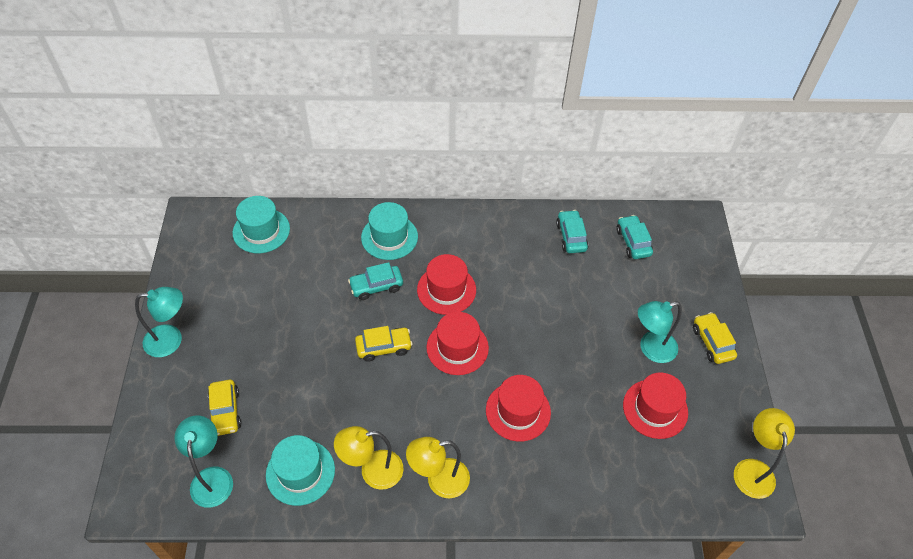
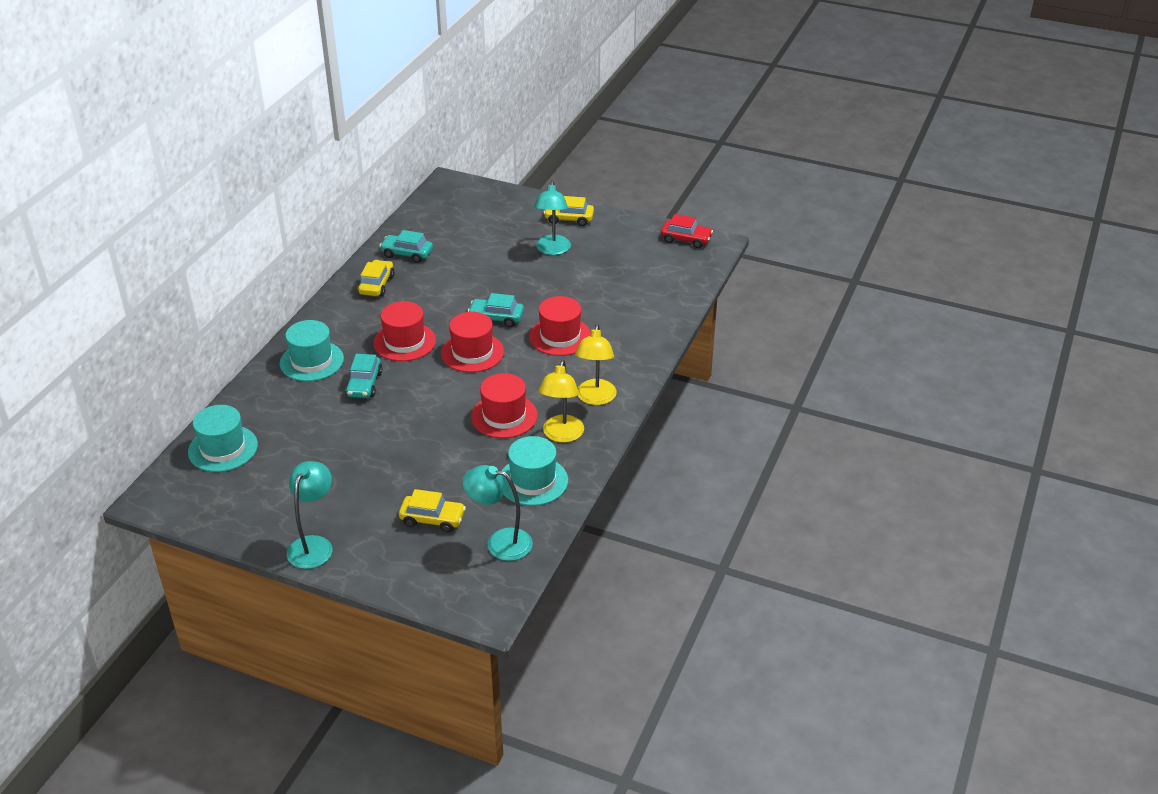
camera: 65 degrees left, 15 degrees down
yellow car [355,326,412,362] -> yellow car moved to [358,260,395,297]
turquoise car [616,215,653,259] -> turquoise car moved to [468,293,524,327]
red hat [623,373,688,439] -> red hat moved to [471,373,538,438]
yellow lamp [734,408,795,499] -> red car [661,214,713,248]

